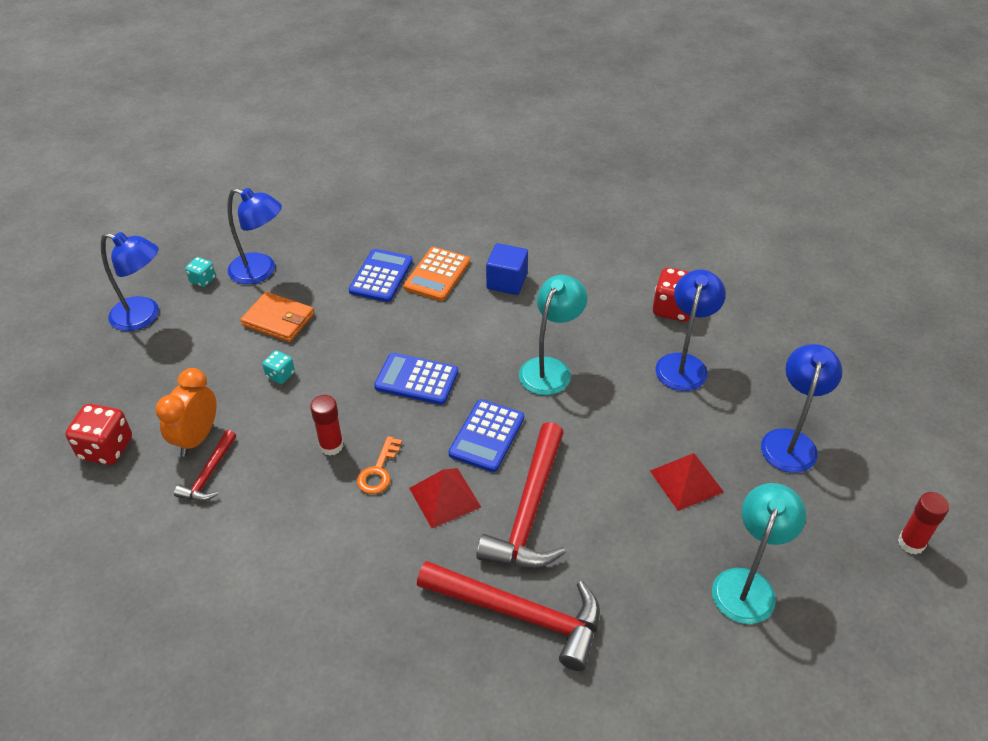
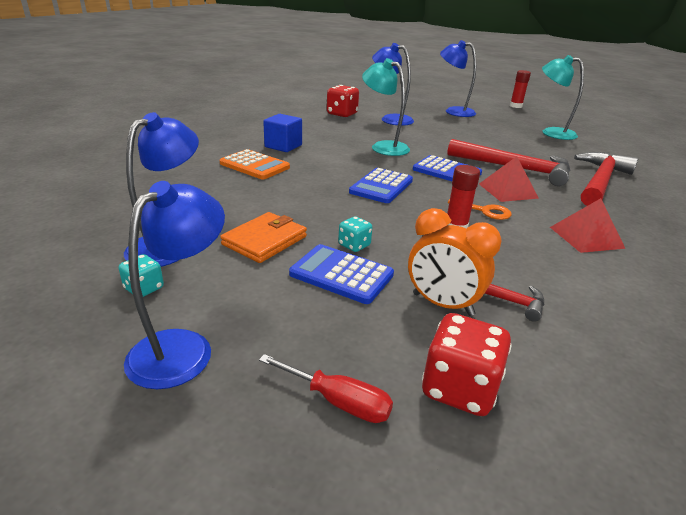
camera: 80 degrees left, 15 degrees down
blue calculator [349,249,413,302] -> blue calculator moved to [289,244,394,304]
red pyramid [650,453,724,511] -> red pyramid moved to [550,198,626,253]
none -> red screwdriver [259,354,393,423]

